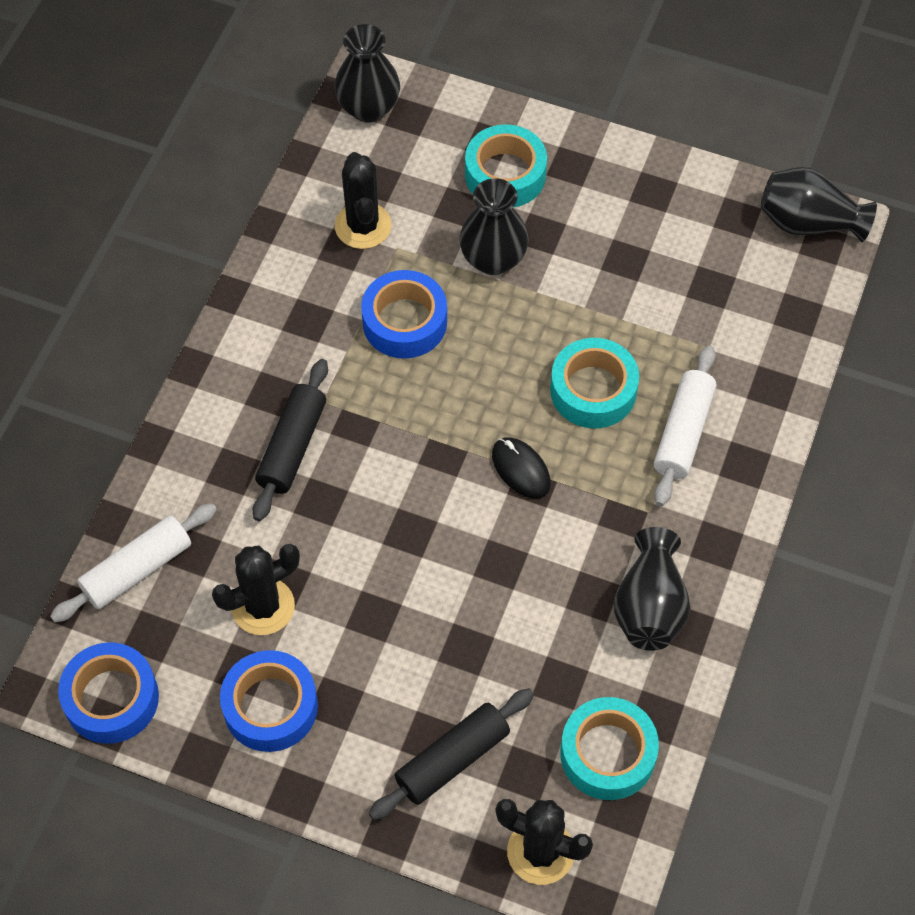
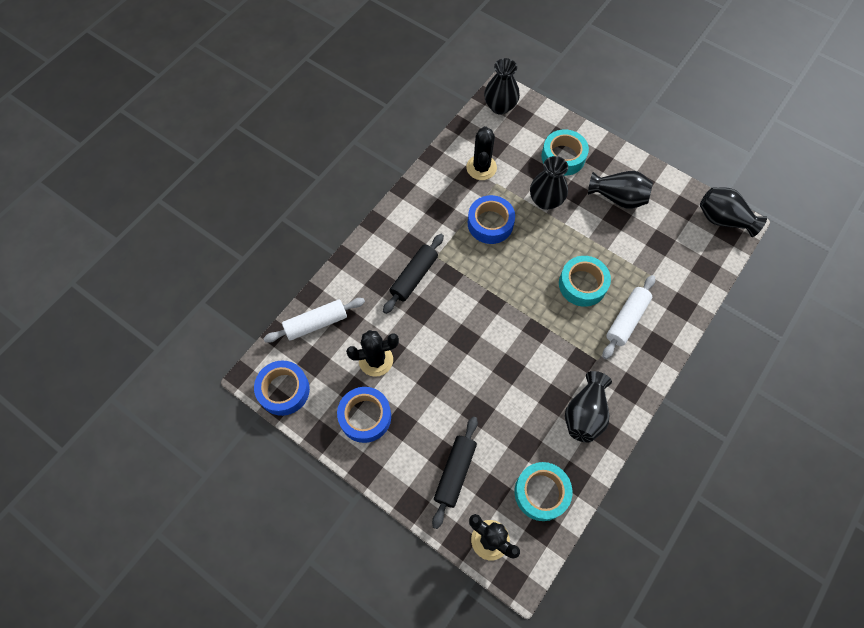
camera: 15 degrees right, 5 degrees up
black rolling pin [369,688,534,820] -> black rolling pin turned 45 degrees counterclockwise [432,417,478,529]
black mouse [492,437,551,498] -> none
none -> black vase [588,171,653,209]

